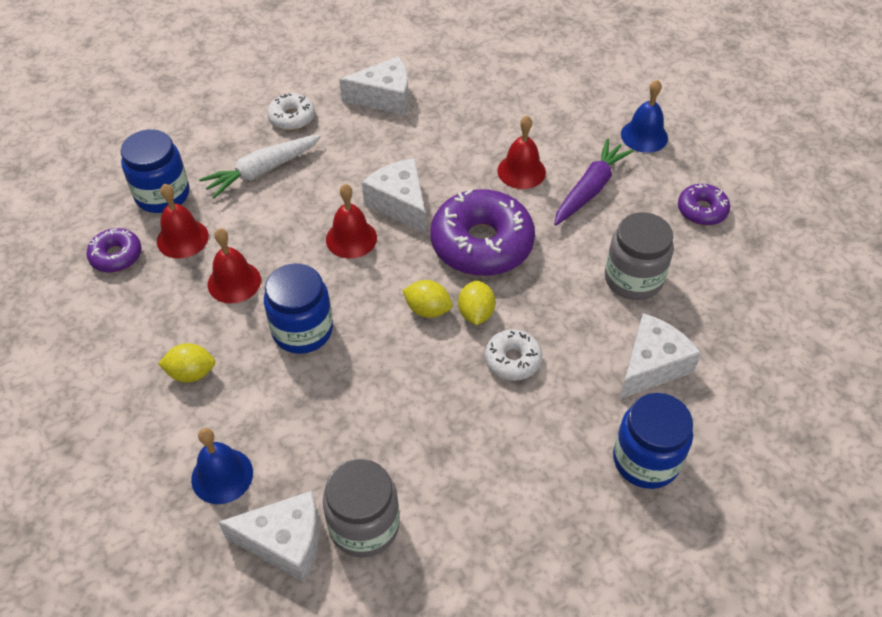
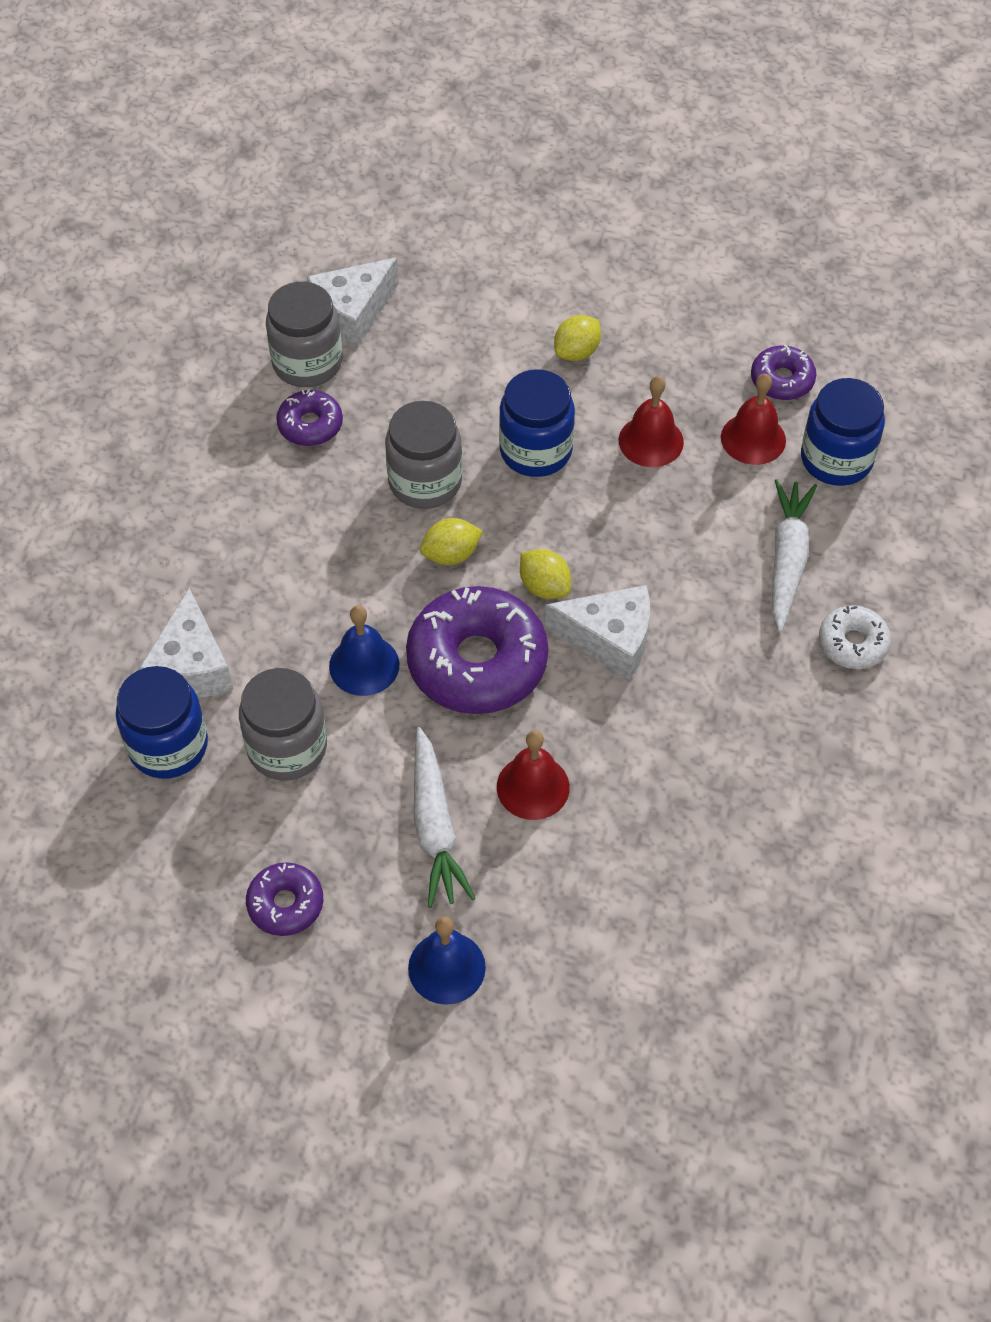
camera: 135 degrees right, 5 degrees up
blue bell [191,428,253,504] -> blue bell moved to [329,605,399,696]
red bell [326,184,377,259] -> none
white cheese [339,56,409,115] -> none
yellow lemon [458,281,495,325] -> yellow lemon moved to [520,549,571,599]
white donut [484,329,542,380] -> none
purple carrot [554,138,634,226] -> white carrot [414,727,476,908]
blue jar [613,393,693,489] -> blue jar moved to [116,666,208,779]
none -> purple donut [276,389,343,446]
none -> grey jar [385,401,462,509]

